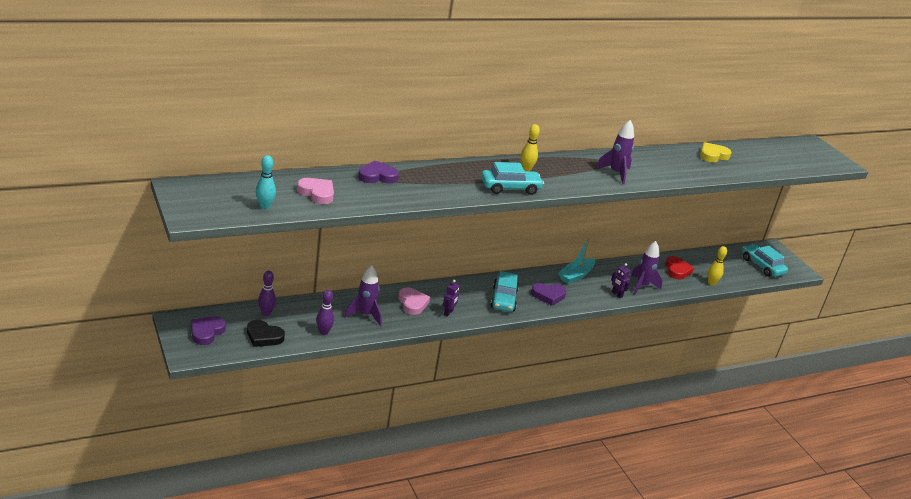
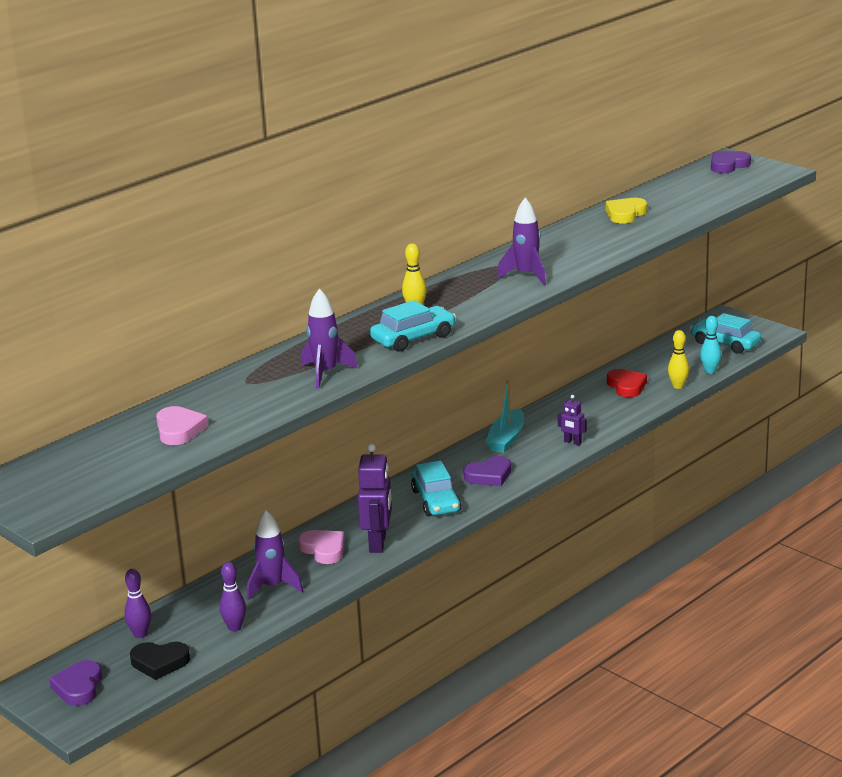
camera: 15 degrees left, 5 degrees down
turquoise bowling pin [256,155,276,210] -> turquoise bowling pin moved to [700,316,721,374]
pink heart [297,178,334,204] -> pink heart turned 60 degrees clockwise [156,406,208,445]
purple heart [358,161,399,183] -> purple heart moved to [711,151,751,173]
purple robot [443,280,459,317] -> purple robot [358,444,392,553], size x1.93
purple rocket [631,241,662,294] -> purple rocket moved to [302,288,358,389]

